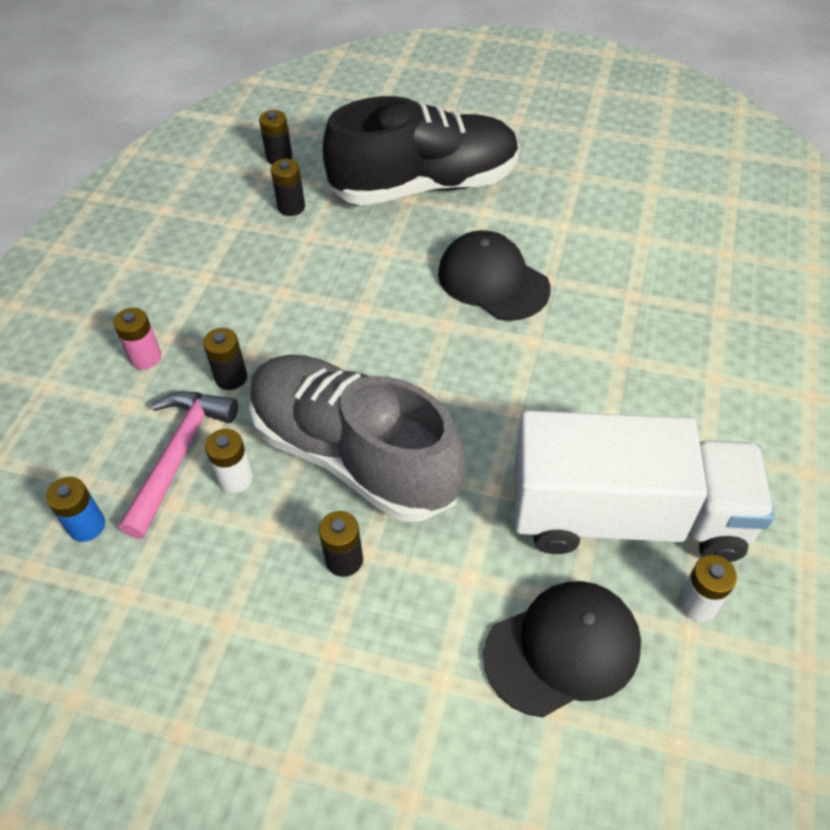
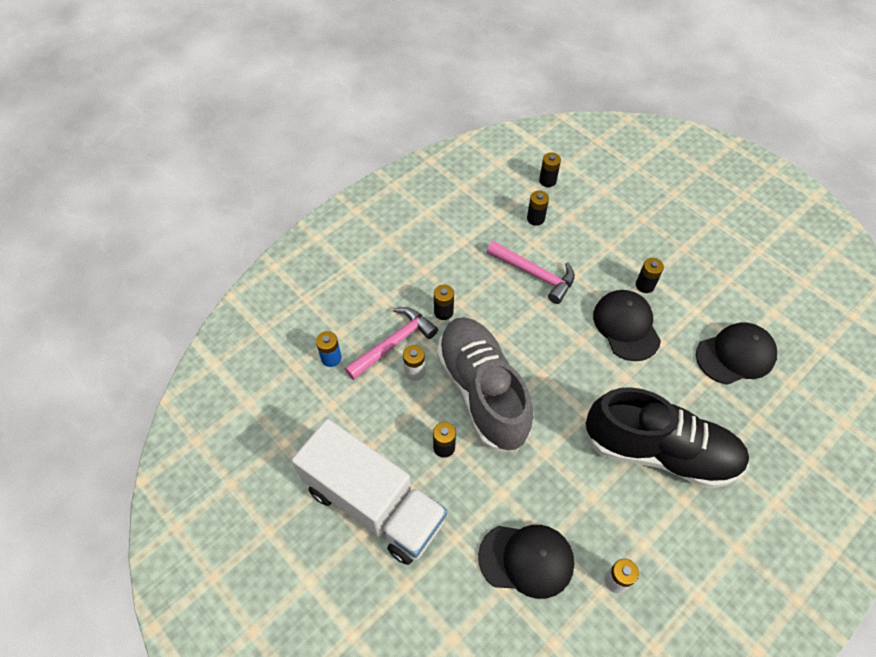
camera: 30 degrees right, 5 degrees up
pink battery [113,308,161,369] -> none
black shoe [323,96,520,205] -> black shoe moved to [585,387,749,489]
white truck [515,410,775,562] -> white truck moved to [292,419,447,565]
none -> pink hammer [487,241,575,304]
none -> black battery [636,258,664,293]
none -> black cap [696,322,777,385]

